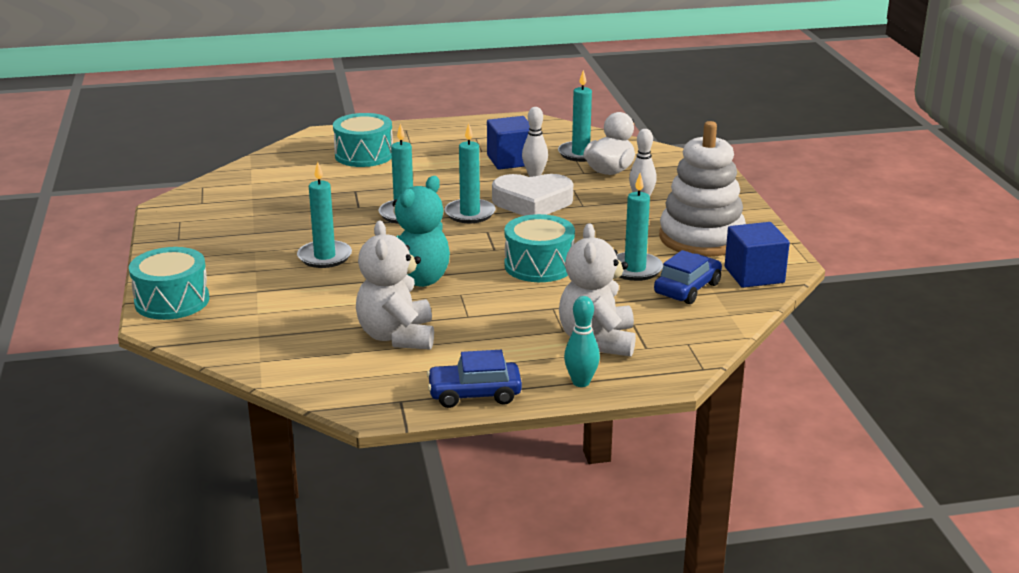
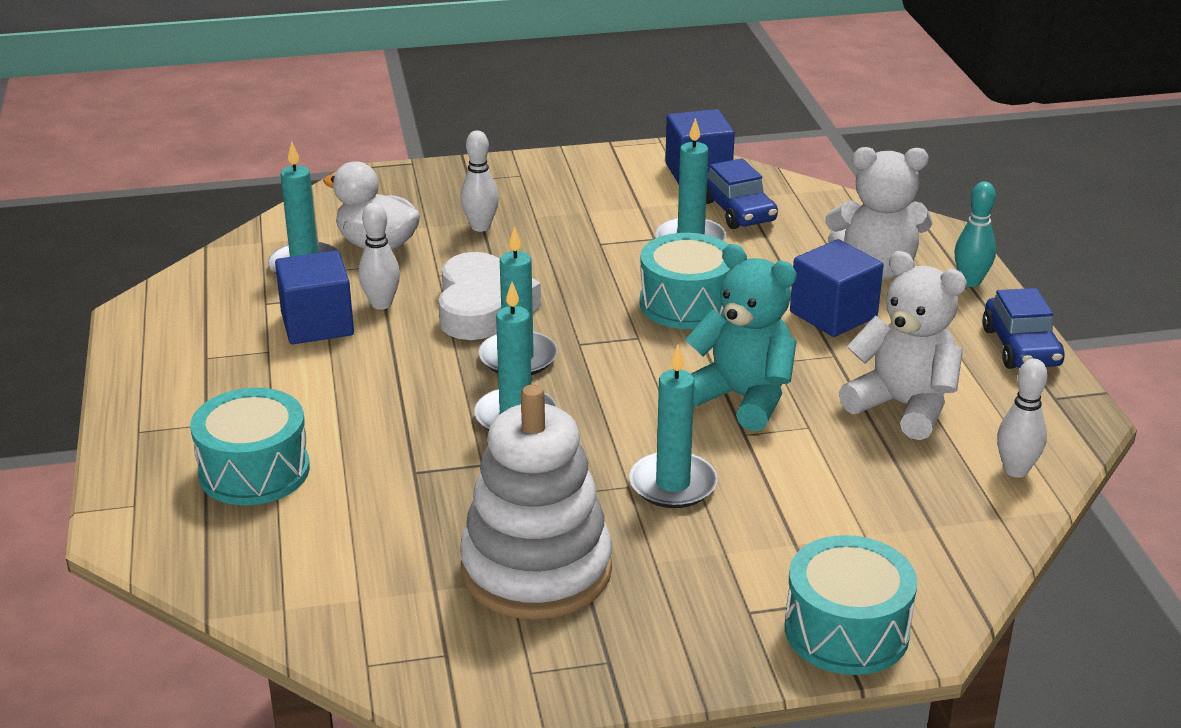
camera: 90 degrees left, 5 degrees up
white teddy bear [356,220,434,350] -> white teddy bear turned 135 degrees counterclockwise [839,251,967,440]
blue car [654,250,722,304] -> blue car turned 150 degrees counterclockwise [706,158,778,229]
white stacking toy [659,121,746,257] -> white stacking toy moved to [460,385,612,620]
none -> blue cube [790,239,884,337]
none -> white bowling pin [997,359,1048,478]

